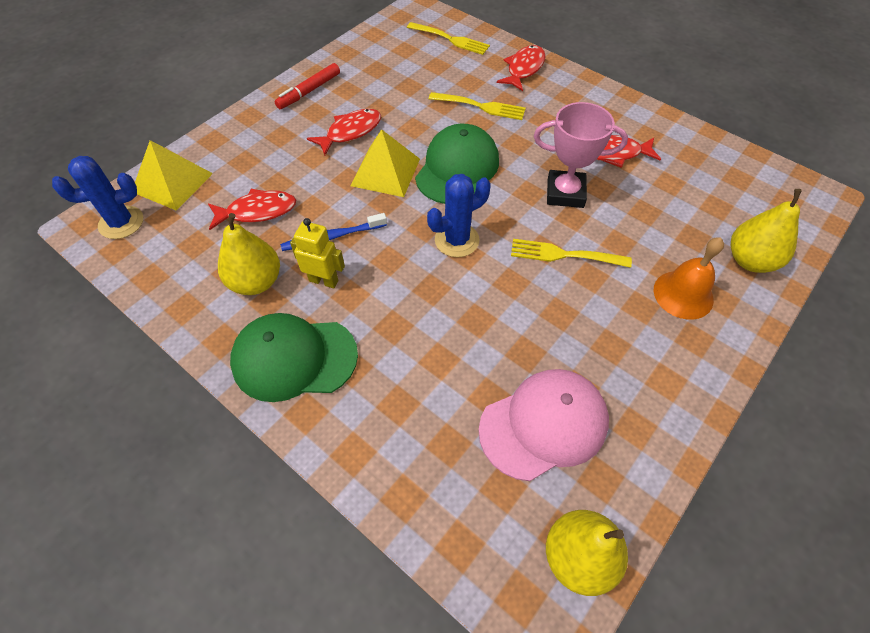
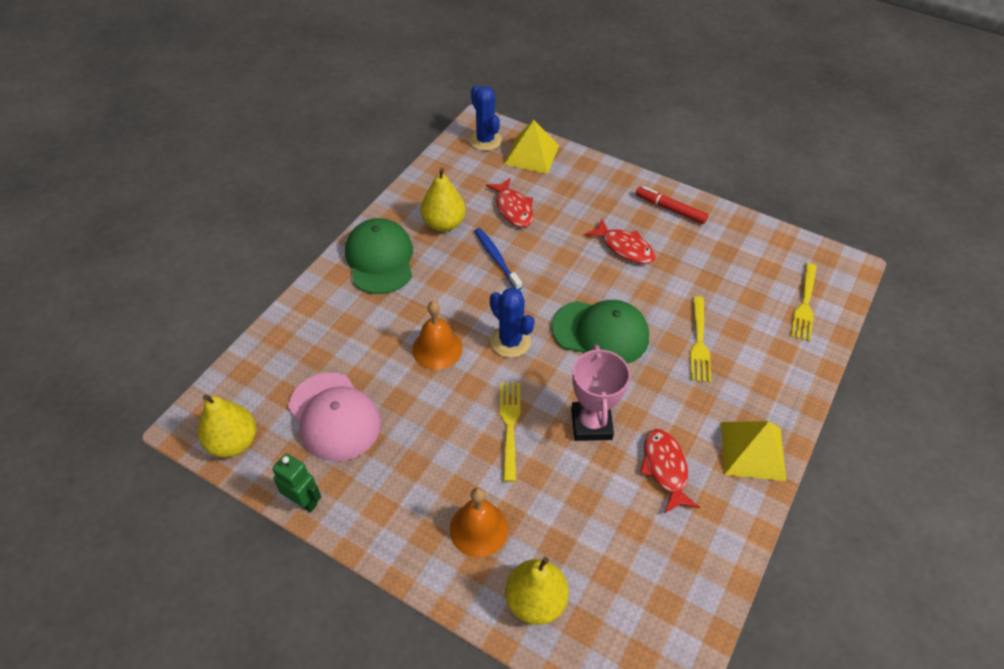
camera: 80 degrees right, 5 degrees down
yellow robot [290,218,345,288] -> none
yellow pyramid [350,129,420,197] -> yellow pyramid moved to [721,421,786,481]
red fish [497,45,546,91] -> none
none -> green robot [272,453,321,512]
none -> orange bell [412,301,463,370]

